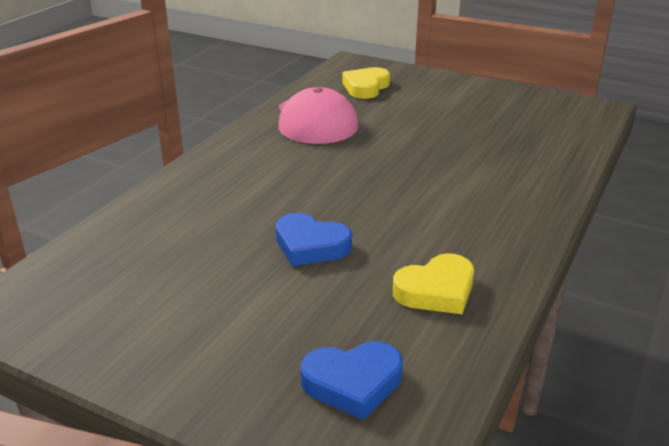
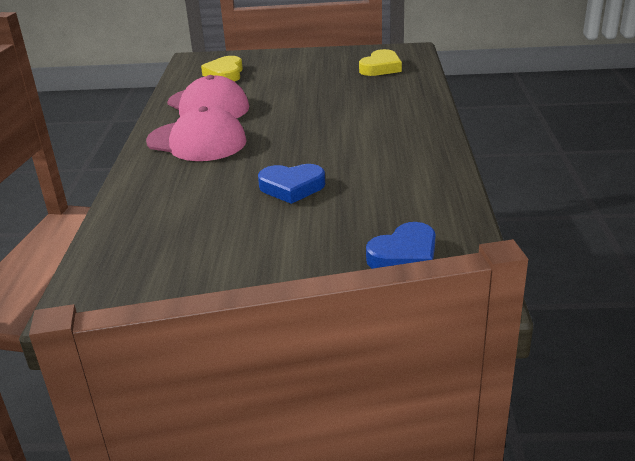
camera: 25 degrees left, 0 degrees up
yellow heart [393,253,474,314] -> yellow heart moved to [359,49,402,76]
none -> pink cap [146,106,247,161]

